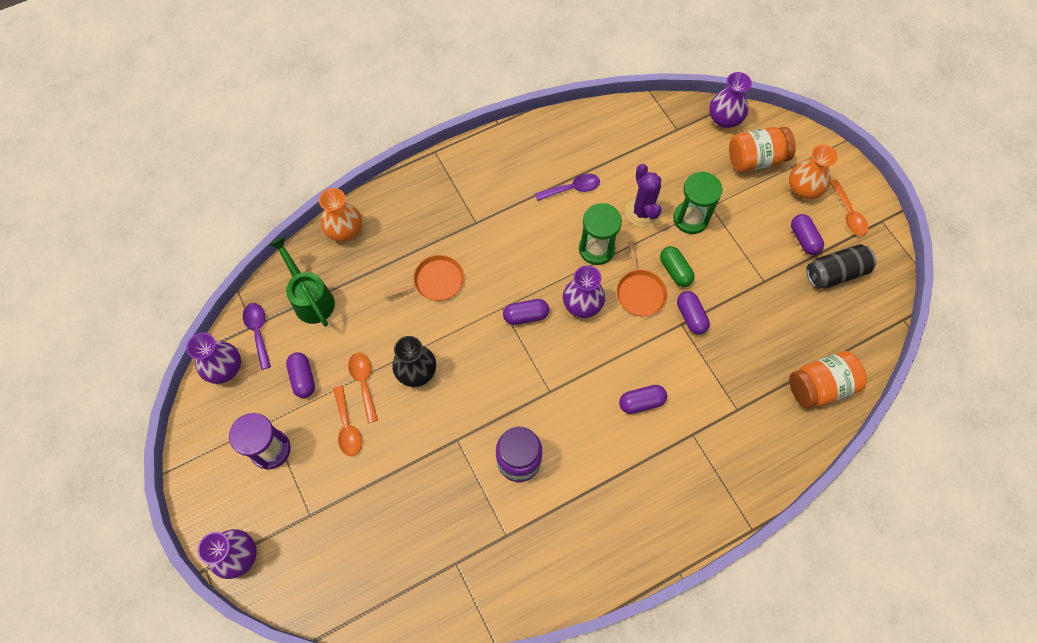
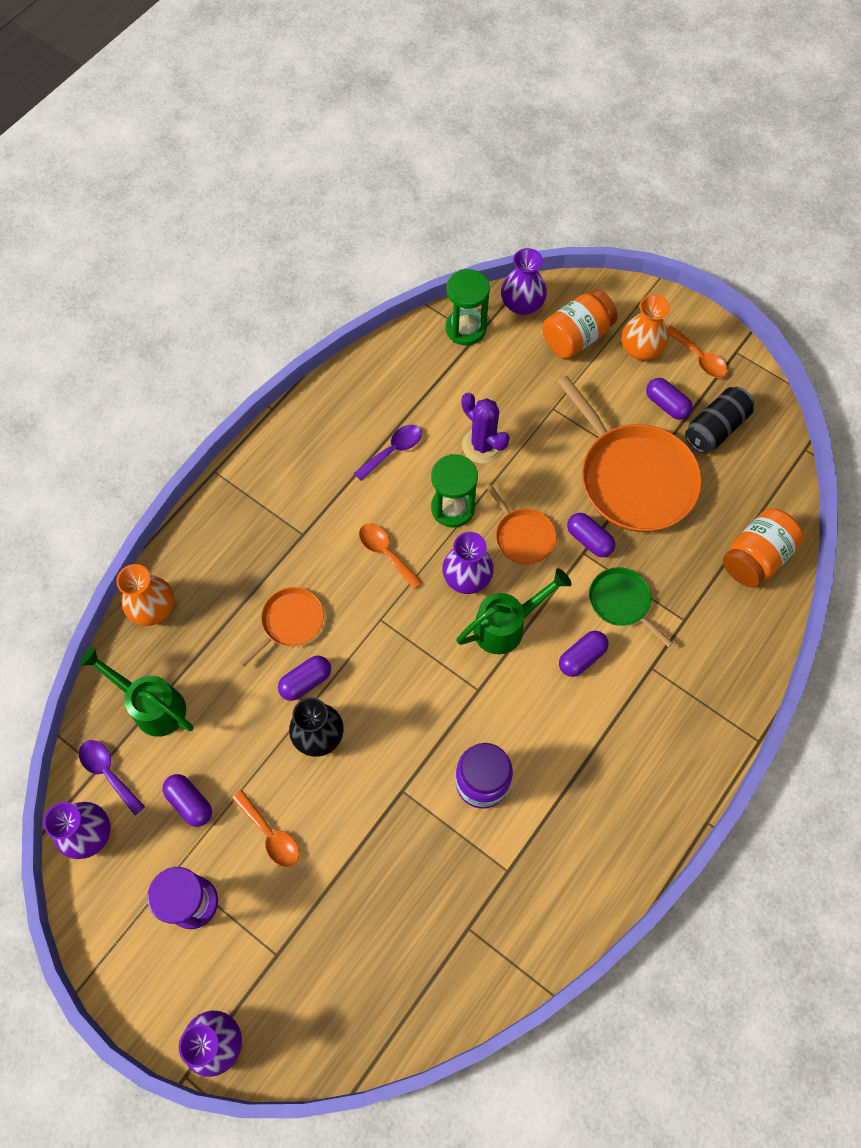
camera: 25 degrees left, 0 degrees up
orange spoon [348,353,378,423] -> orange spoon moved to [359,524,423,589]
purple capsule [503,299,549,325] -> purple capsule moved to [278,656,331,701]
green capsule [660,246,695,287] -> none
green hourglass [673,171,722,234] -> green hourglass moved to [446,269,490,345]
none -> green watering can [456,568,572,654]
none -> orange pan [557,375,702,532]
none -> green pan [589,567,673,647]

